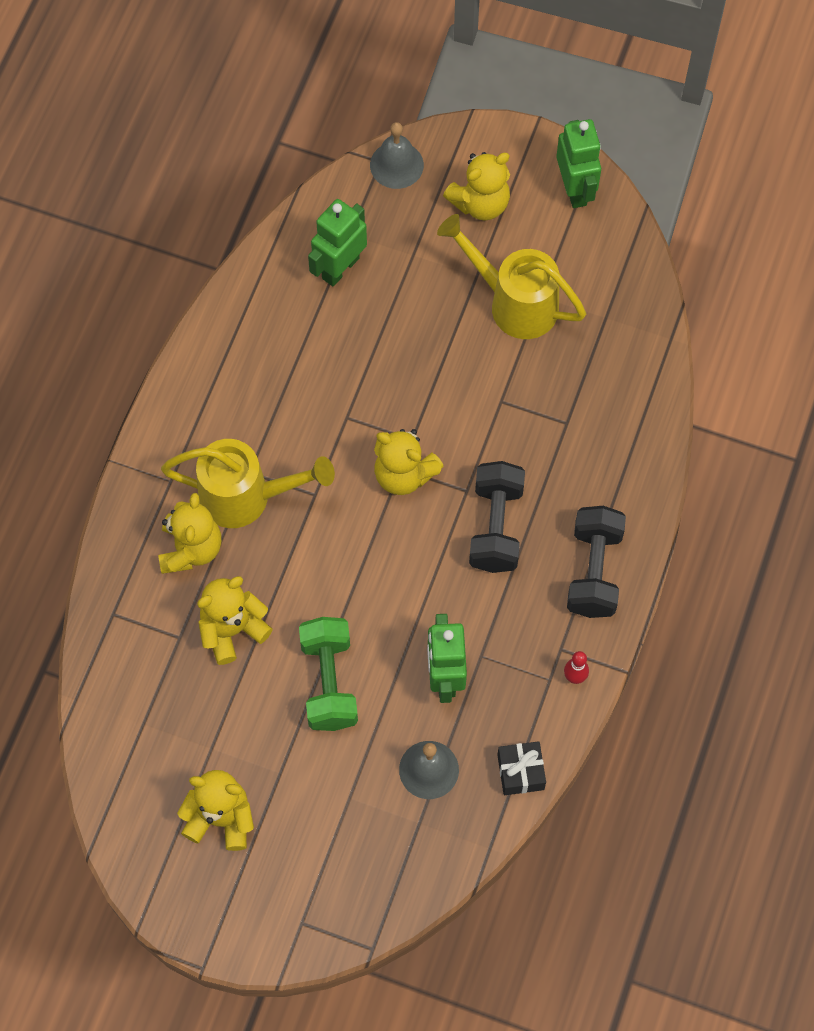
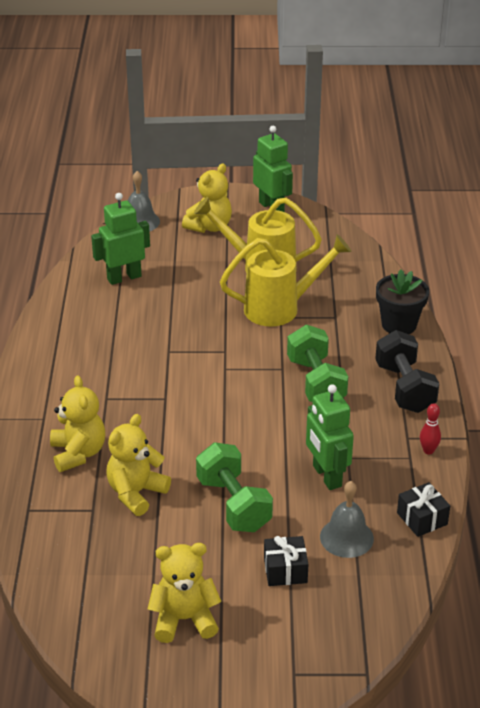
camera: 20 degrees left, 30 degrees down
yellow watering can [161,439,335,528] -> yellow watering can moved to [220,234,351,327]
green robot [308,199,367,287] -> green robot turned 45 degrees clockwise [91,193,150,285]
yellow teddy bear [374,429,444,495] -> none
black dumbbell [469,461,525,573] -> green dumbbell [287,325,348,402]
none -> black gift [264,536,308,586]
none -> black flower pot [376,269,429,334]

